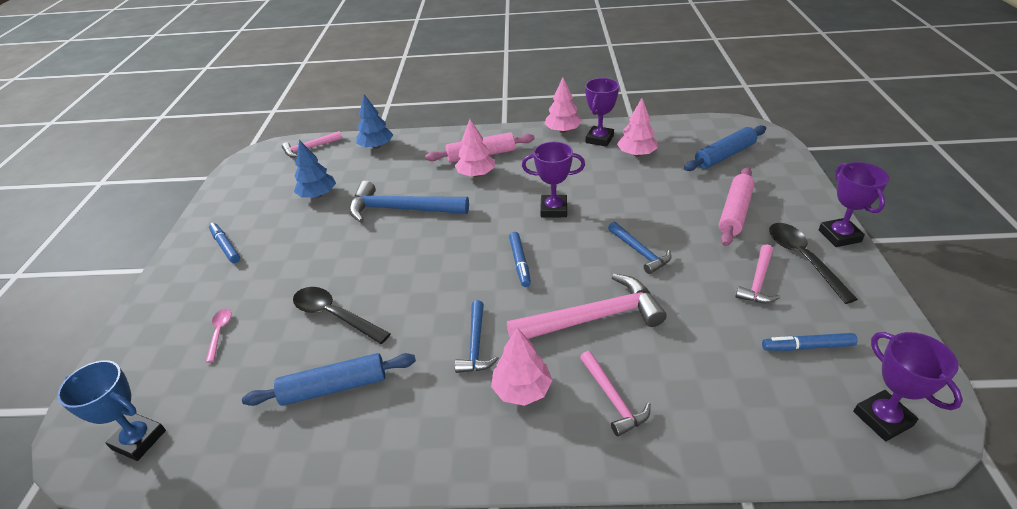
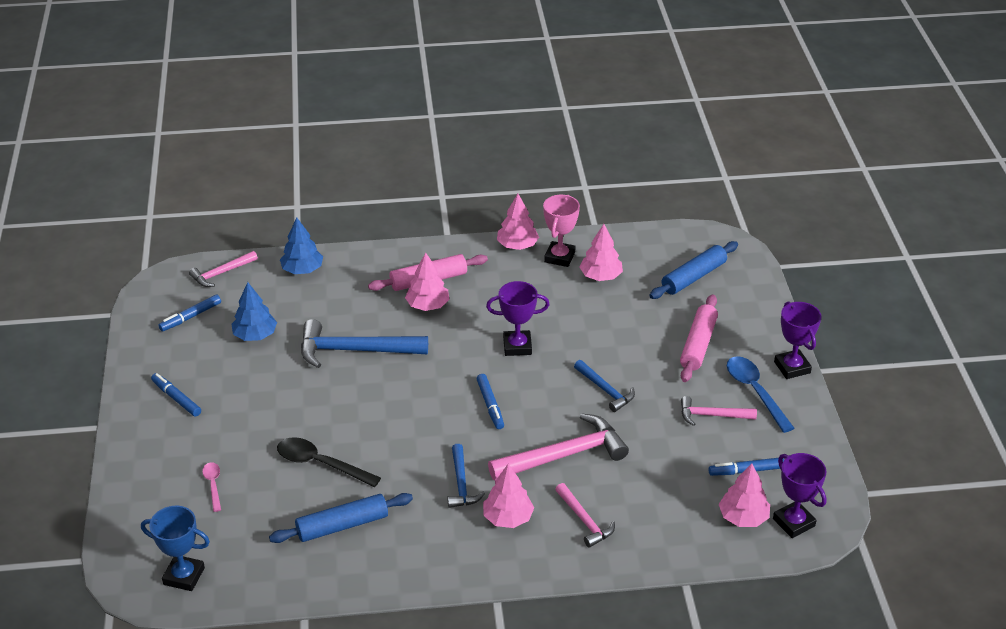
camera: 10 degrees left, 0 degrees up
purple trophy [585,78,619,147] -> pink trophy [543,195,580,267]
pink hammer [735,244,780,303] -> pink hammer turned 75 degrees clockwise [681,396,757,426]
black spoon [769,223,858,304] -> blue spoon [727,356,794,433]
none -> blue marker [158,295,221,331]
none -> pink tree [719,463,770,527]

